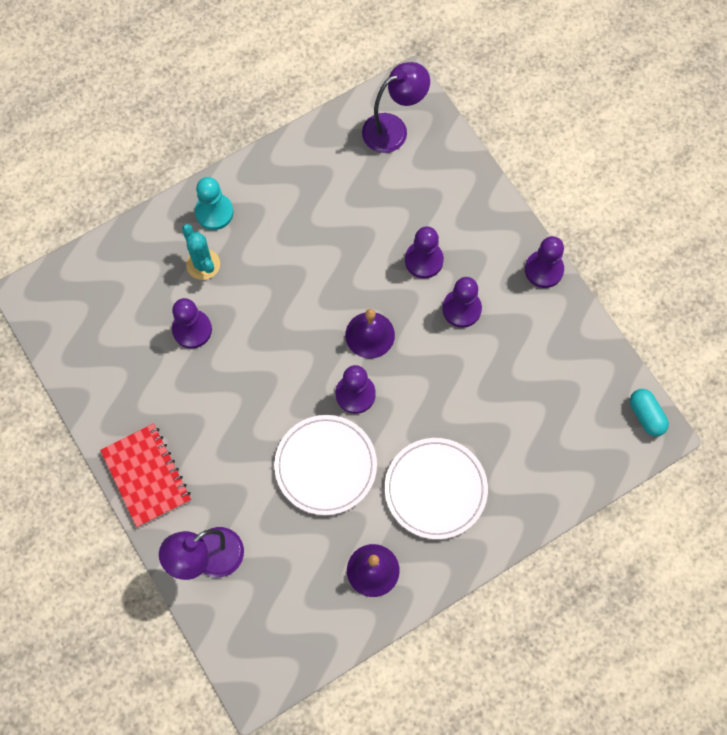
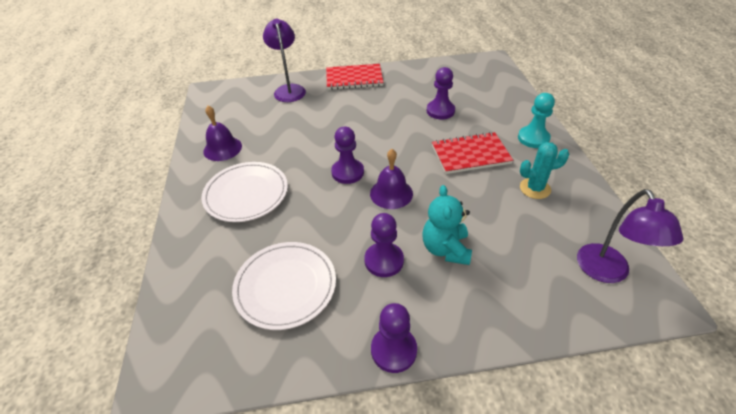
camera: 115 degrees right, 25 degrees down
turquoise cactus [182,224,220,280] -> turquoise cactus moved to [520,142,569,199]
white plate [274,415,377,515] -> white plate moved to [232,242,336,330]
purple pawn [405,226,444,279] -> turquoise teddy bear [422,185,472,265]
turquoise capsule [630,389,669,436] -> none
none -> red notebook [432,132,513,174]

